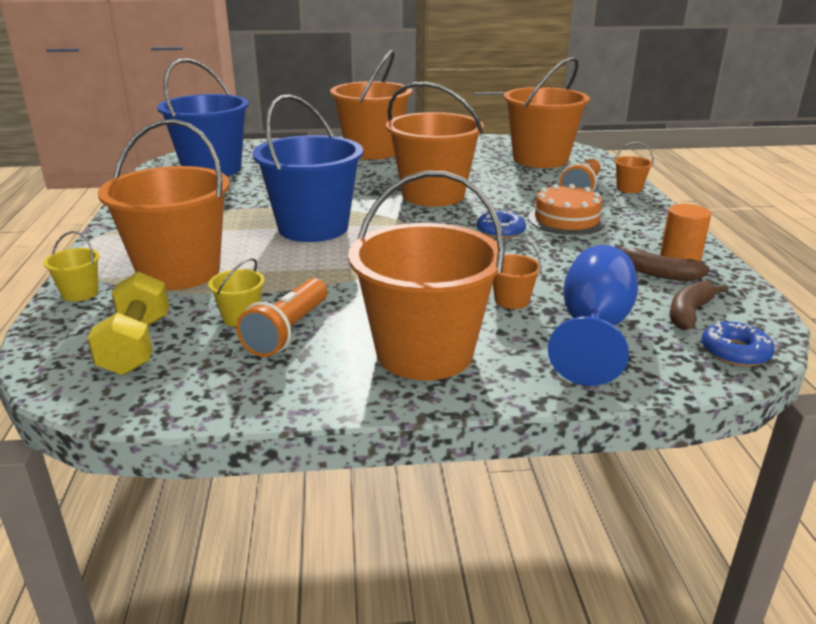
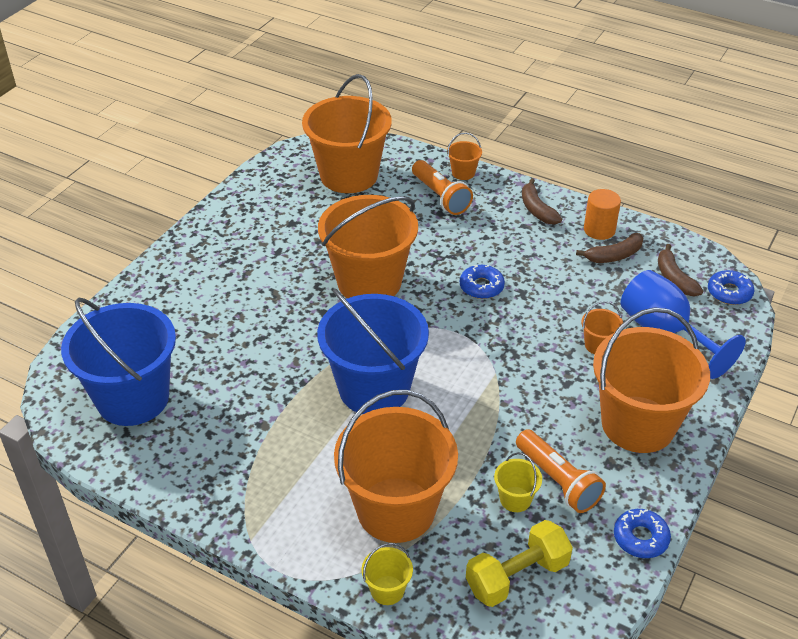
camera: 55 degrees left, 15 degrees up
yellow dumbbell [87,272,169,375] -> yellow dumbbell turned 60 degrees counterclockwise [466,520,573,607]
orange bucket [330,50,412,160] -> none
orange cake [528,184,606,235] -> none
none -> brown banana [522,179,562,225]
none -> blue donut [614,509,671,558]

